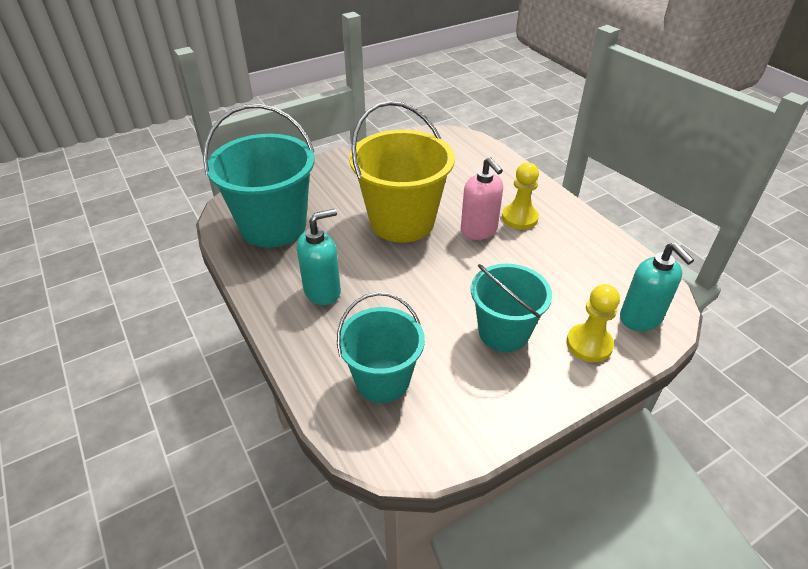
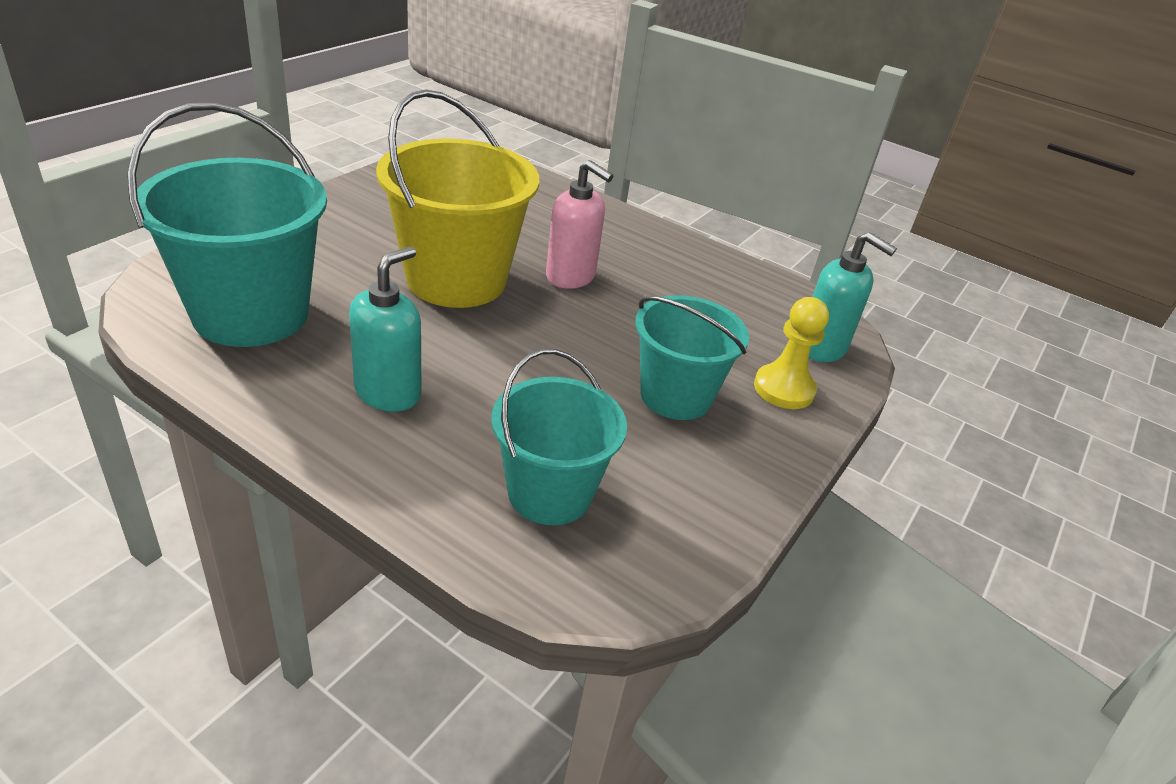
camera: 30 degrees left, 5 degrees down
yellow pawn [502,163,539,230] -> none

